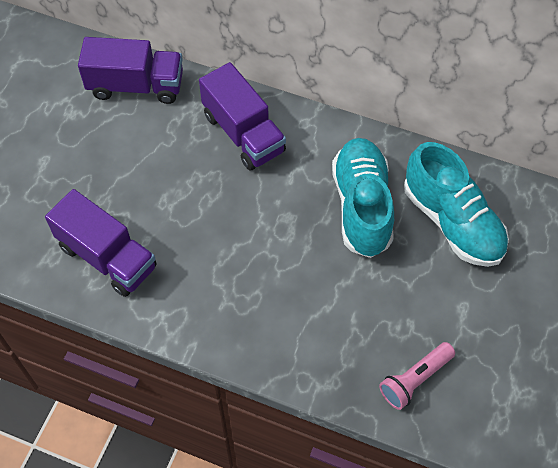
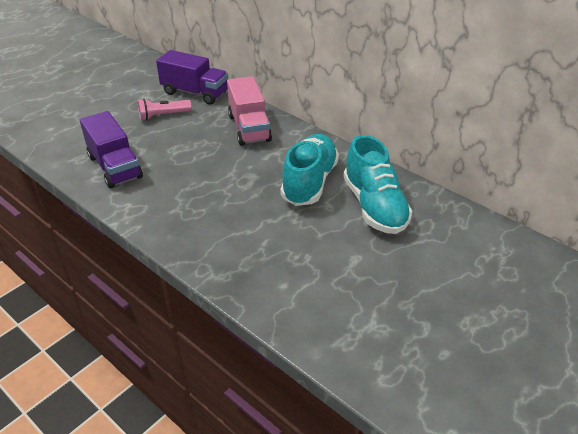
camera: 20 degrees right, 20 degrees down
purple truck [199,62,286,170] -> pink truck [227,76,272,146]
pink flashlight [379,342,455,410] -> pink flashlight moved to [138,99,192,121]

